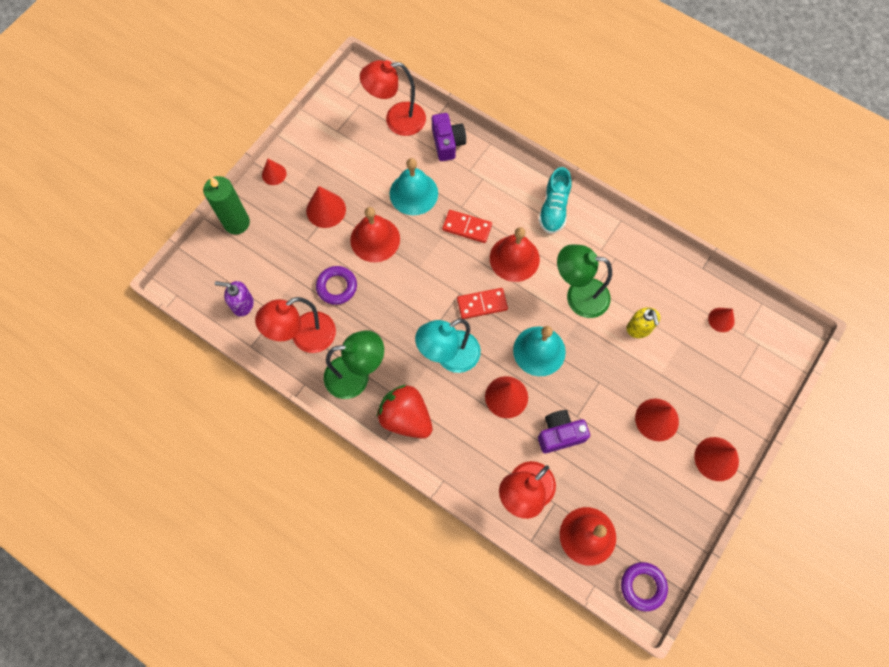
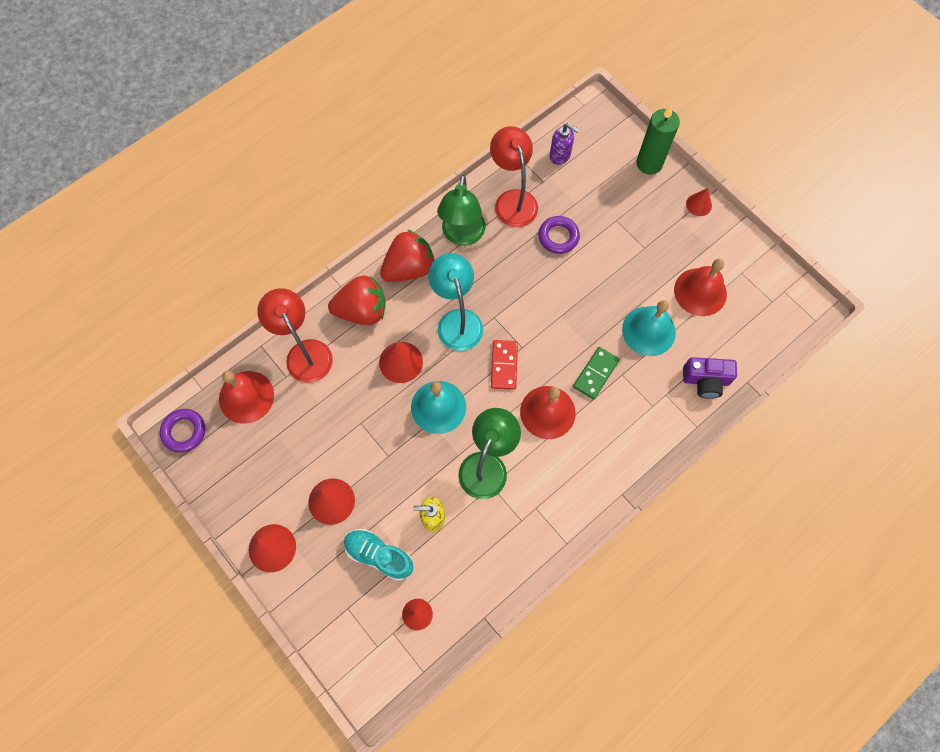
camera: 105 degrees right, 0 degrees up
purple soap dispenser [215,281,254,317] -> purple soap dispenser turned 90 degrees clockwise [550,123,580,165]
red cone [306,186,346,228] -> none
red bell [350,207,400,262] -> red bell moved to [674,259,727,316]
red lamp [360,60,426,136] -> none
red domino [442,210,492,243] -> green domino [573,347,620,400]
turquoise shoe [538,167,572,234] -> turquoise shoe moved to [344,529,414,581]
purple camera [538,410,590,453] -> none
none -> red strawberry [328,275,386,325]

